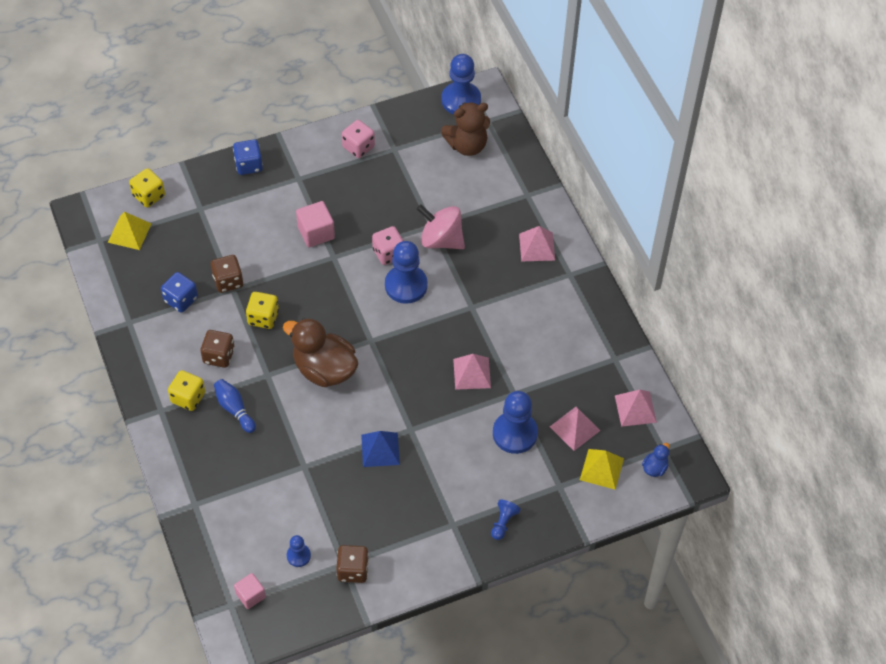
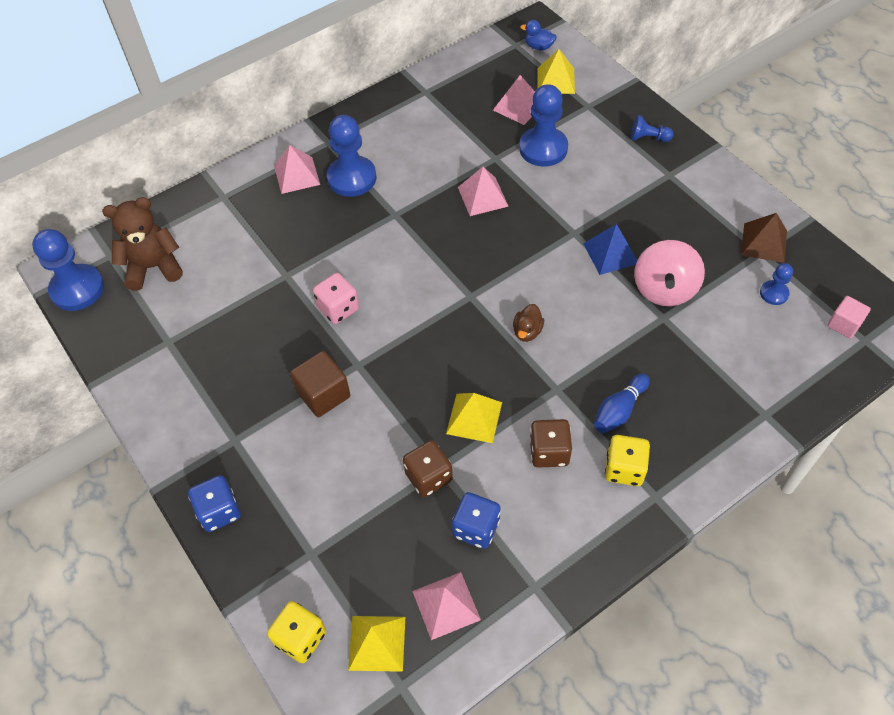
camera: 100 degrees left, 0 degrees up
yellow dice [246,292,279,329] -> yellow pyramid [446,393,502,443]
brown duck [283,318,358,387] -> brown duck [513,304,544,342], size x0.43
pink cube [296,201,335,247] -> brown cube [290,351,350,417]
brown dice [336,545,369,583] -> brown pyramid [741,213,787,263]
pink dice [342,120,375,158] -> none
blue pawn [385,241,428,304] -> blue pawn moved to [327,115,376,197]
pink spinning top [417,204,465,249] -> pink spinning top moved to [634,240,705,306]
brown teddy bear [441,102,490,156] -> brown teddy bear turned 75 degrees counterclockwise [102,197,183,291]
pink pyramid [615,390,657,427] -> pink pyramid moved to [412,572,481,640]

